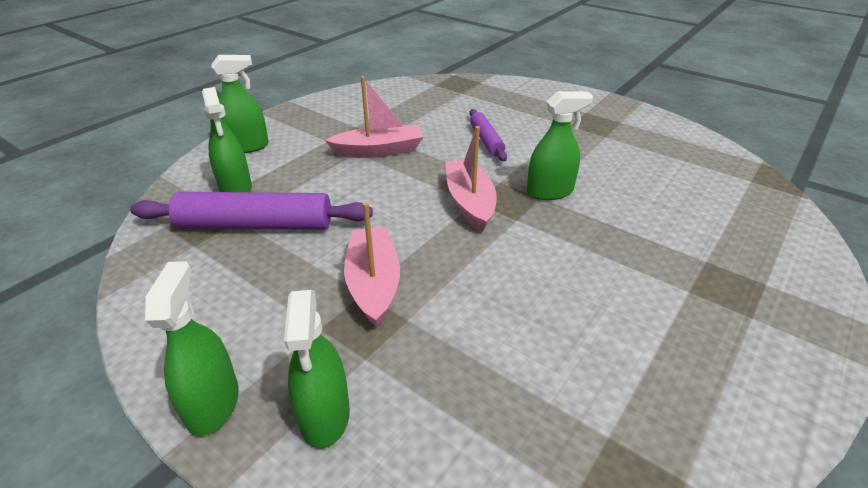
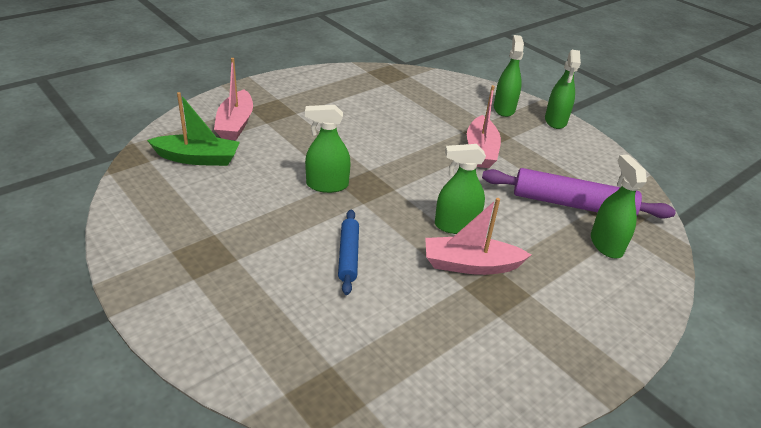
camera: 170 degrees left, 0 degrees up
green spray bottle [211,55,269,153] -> green spray bottle moved to [435,144,486,234]
pink boat [446,126,497,232] -> pink boat moved to [214,58,253,140]
purple rolling pin [469,109,507,161] -> blue rolling pin [338,210,359,295]
none -> green boat [147,92,240,166]

